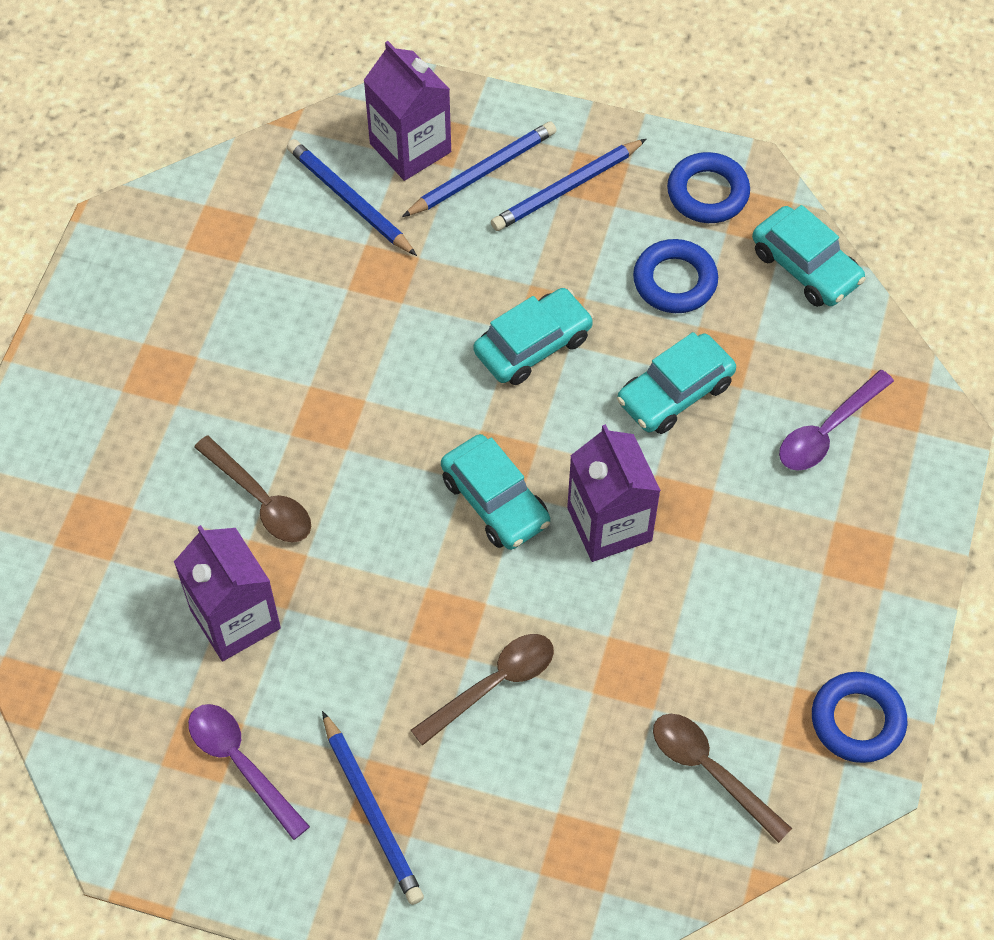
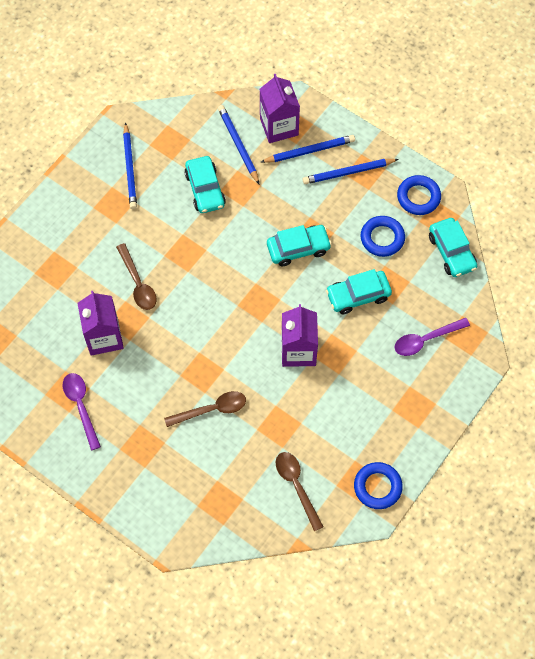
camera: 20 degrees right, 5 degrees up
blue pencil [322,711,424,905] -> blue pencil moved to [123,122,137,209]
turquoise car [441,434,550,550] -> turquoise car moved to [184,156,226,213]

